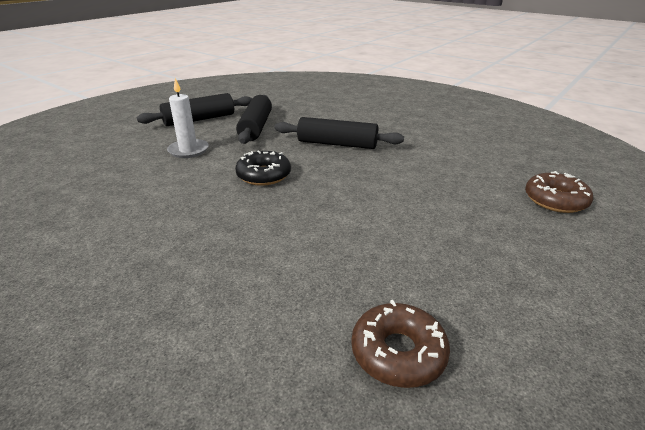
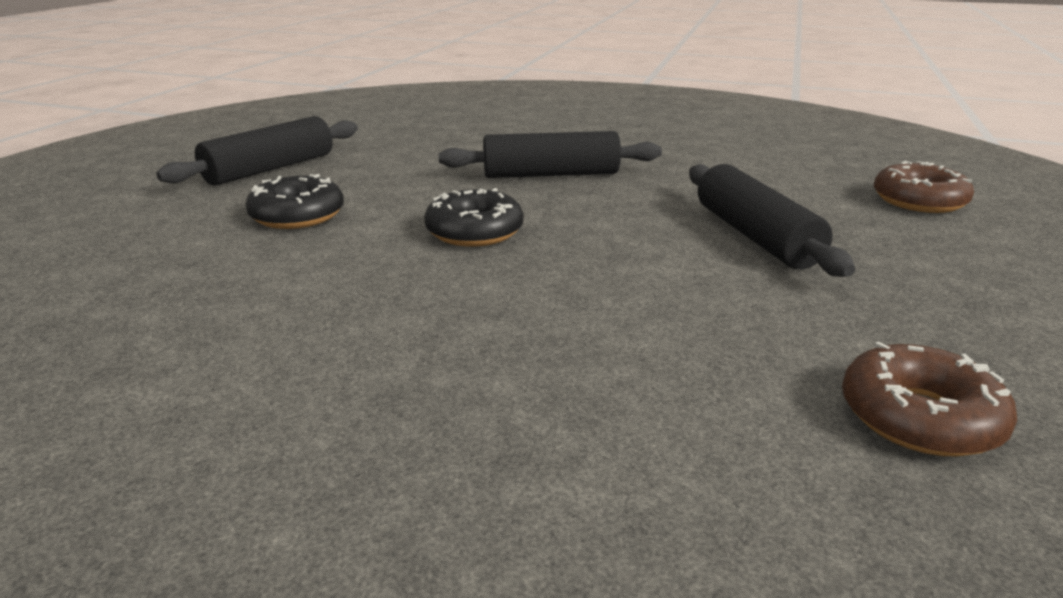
camera: 20 degrees left, 5 degrees down
white candle [167,78,209,158] -> black donut [245,174,344,229]
black rolling pin [236,95,272,144] -> black rolling pin moved to [689,164,855,277]

